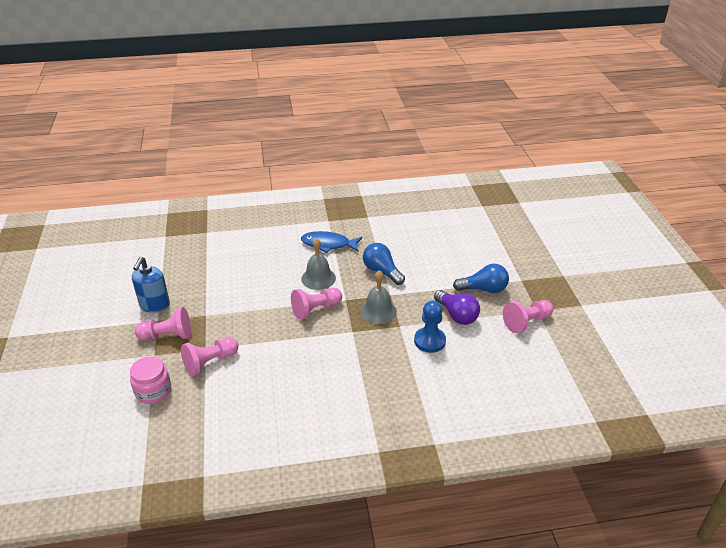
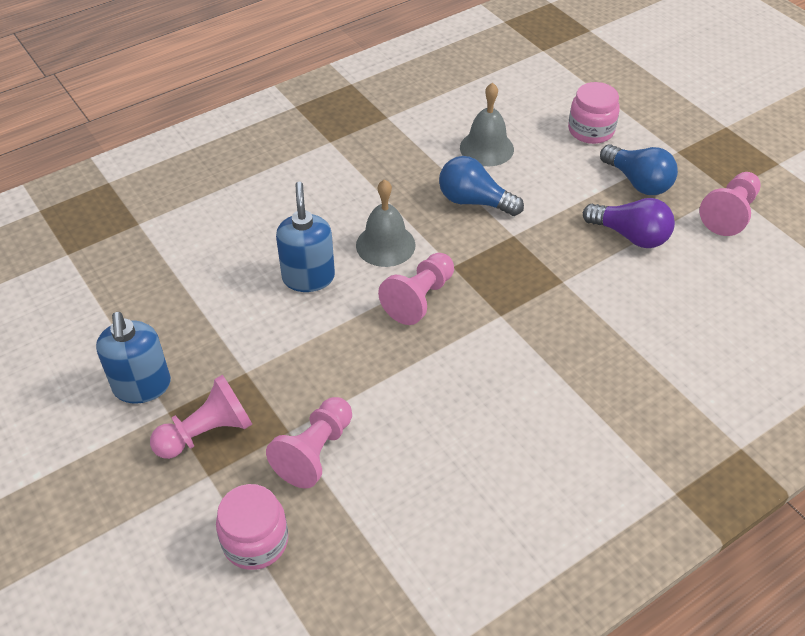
camera: 25 degrees left, 10 degrees up
blue fish [301,231,362,253] -> none
grey bell [360,270,397,324] -> grey bell moved to [460,82,514,166]
blue pawn [414,301,446,353] -> none
blue light bulb [453,264,509,293] -> blue light bulb turned 75 degrees clockwise [600,144,678,195]
none -> blue soap dispenser [276,182,335,292]
none -> pink jar [568,82,620,144]

